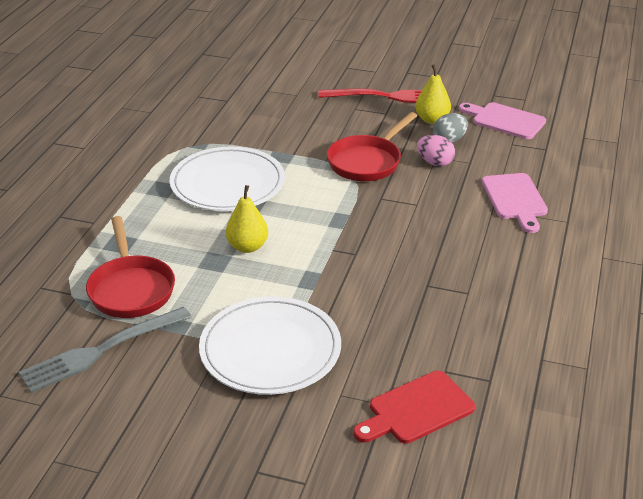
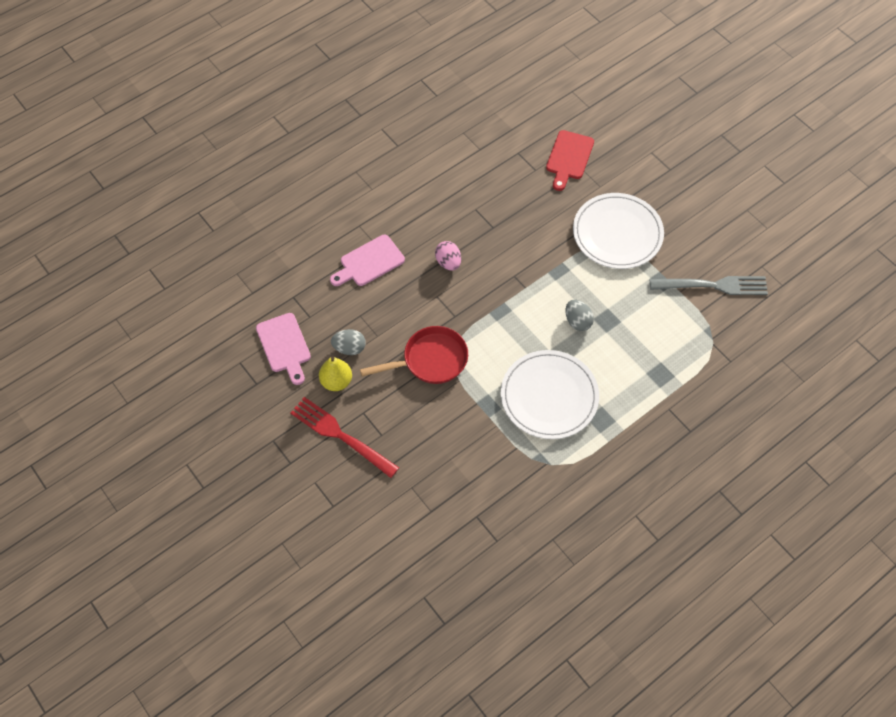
camera: 145 degrees left, 25 degrees up
red pan [86,216,175,318] -> none
yellow pear [226,185,268,253] -> grey egg [566,300,594,331]
red cutting board [353,371,475,444] -> red cutting board turned 105 degrees clockwise [546,130,594,191]
pink egg [417,135,455,166] -> pink egg moved to [435,241,461,271]
pink cutting board [482,173,548,233] -> pink cutting board turned 150 degrees counterclockwise [330,235,405,286]

